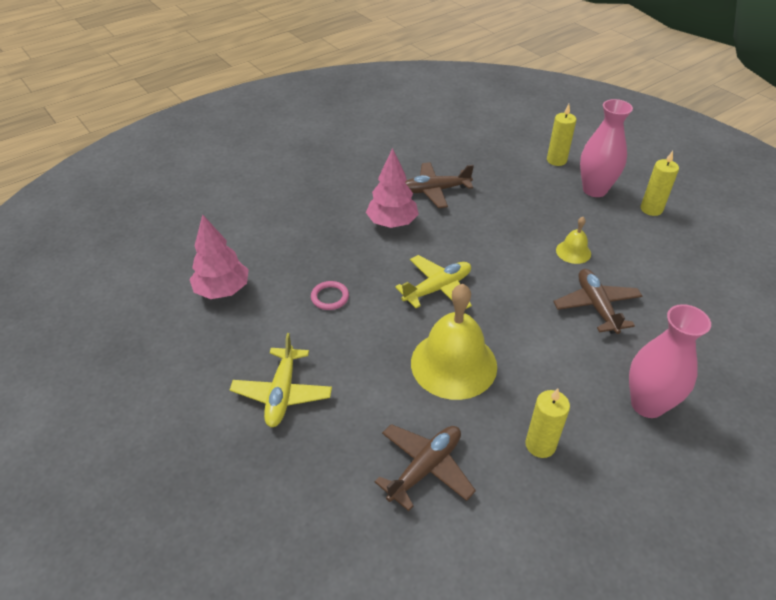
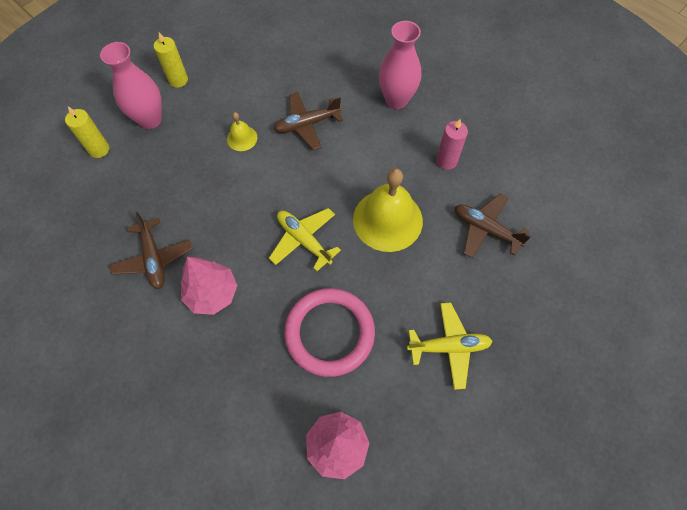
camera: 100 degrees left, 20 degrees up
pink ring [311,281,349,310] -> pink ring [284,288,375,377], size x2.40
yellow candle [525,388,570,458] -> pink candle [436,119,468,170]

